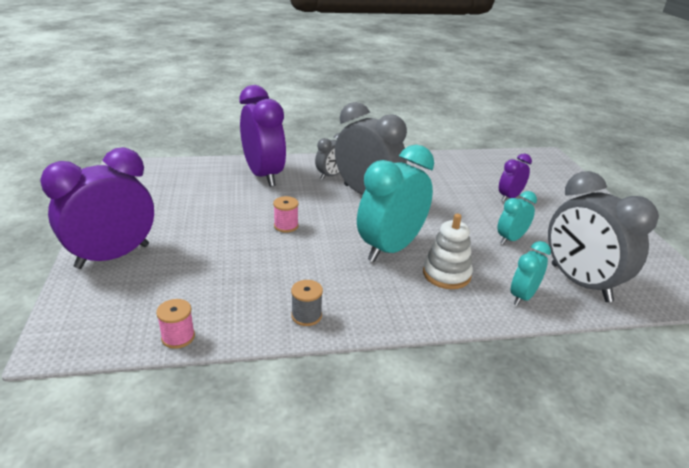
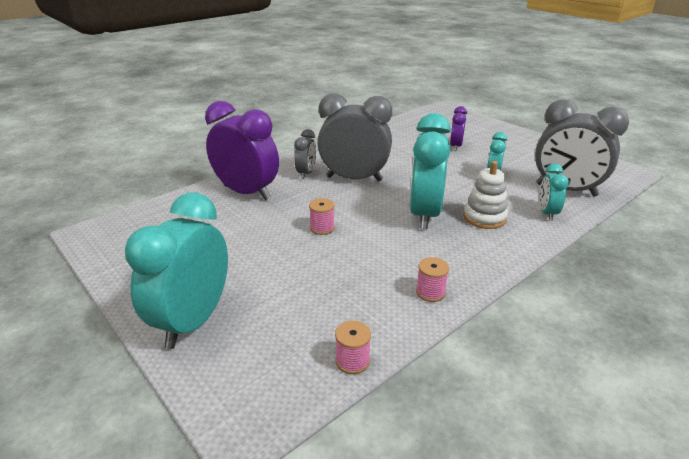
camera: 30 degrees left, 0 degrees up
purple clock [40,147,154,269] -> turquoise clock [125,193,228,349]
grey spool [291,280,323,326] -> pink spool [416,257,449,302]

